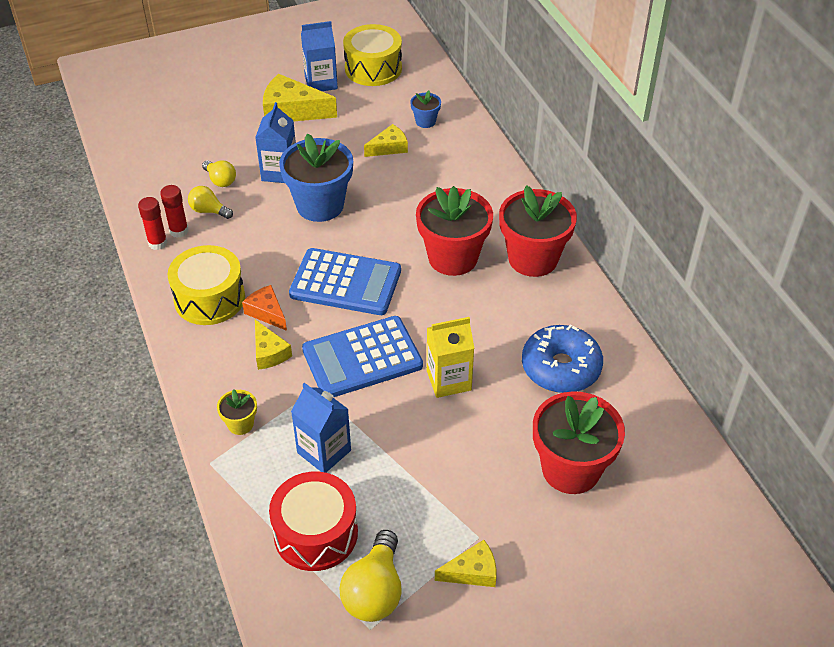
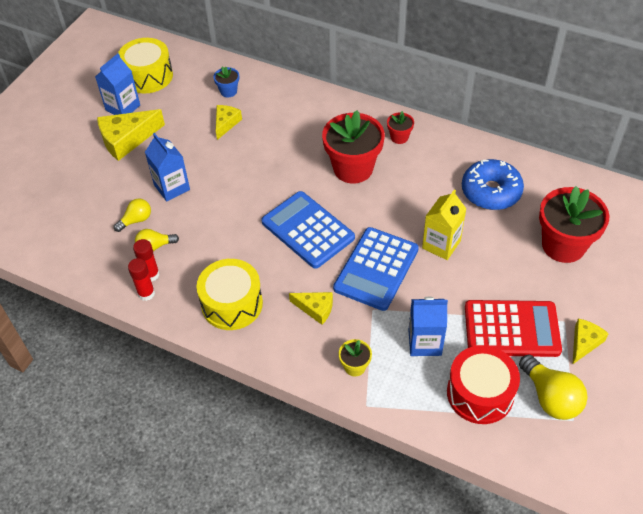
camera: 40 degrees left, 5 degrees up
yellow light bulb [202,160,236,187] -> yellow light bulb turned 45 degrees counterclockwise [114,198,151,232]
orange cheese [242,285,287,331] -> none
blue flower pot [279,133,353,222] -> none
blue calculator [289,248,401,315] -> blue calculator turned 105 degrees counterclockwise [261,191,355,269]
red flower pot [499,185,577,277] -> red flower pot [387,111,414,144], size x0.46
none -> red calculator [465,300,562,357]

